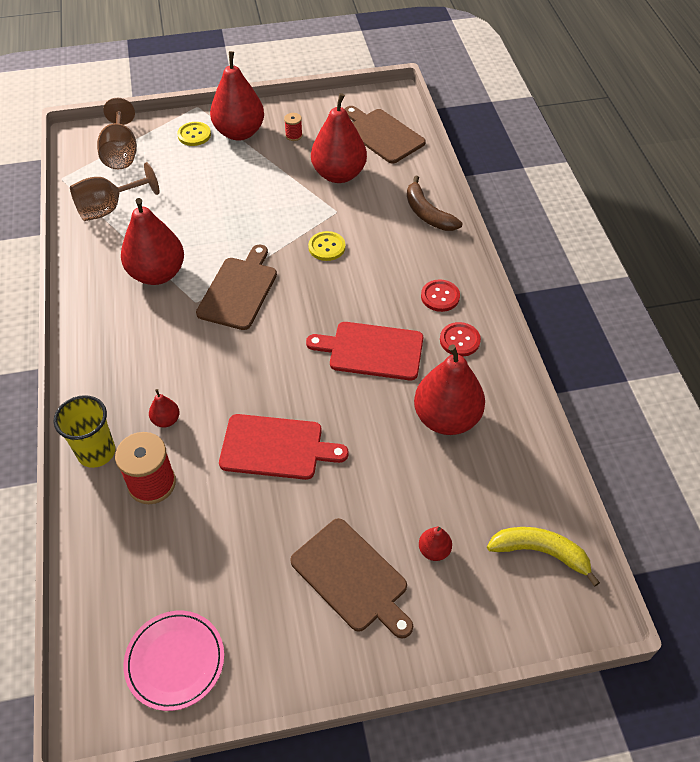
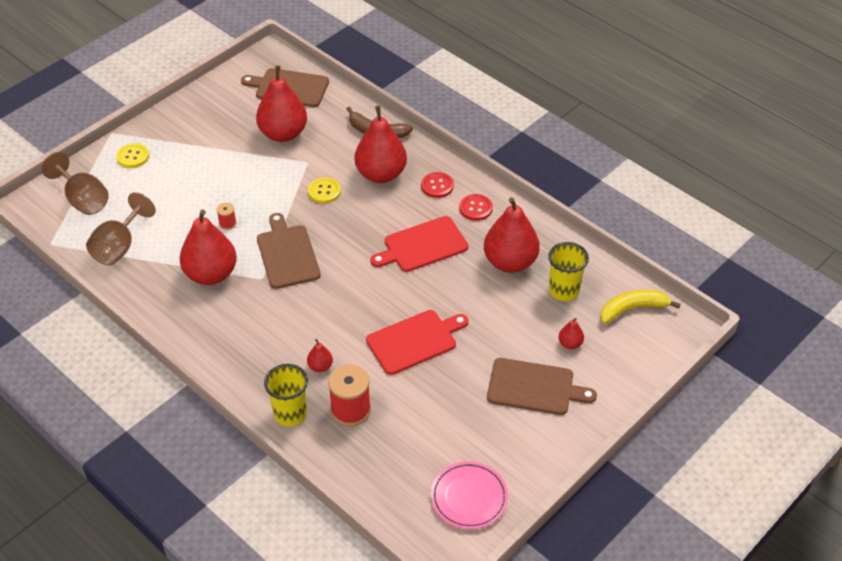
camera: 35 degrees left, 5 degrees down
red pear [210,51,264,141] -> red pear moved to [355,106,407,183]
red spool [284,113,303,141] -> red spool moved to [217,203,236,230]
none -> yellow cup [548,242,589,301]

